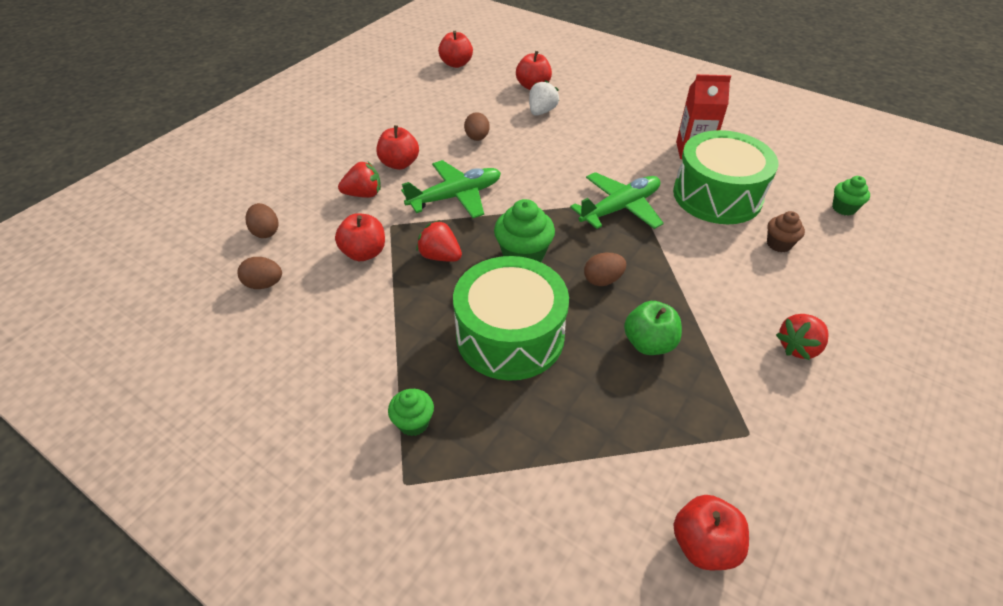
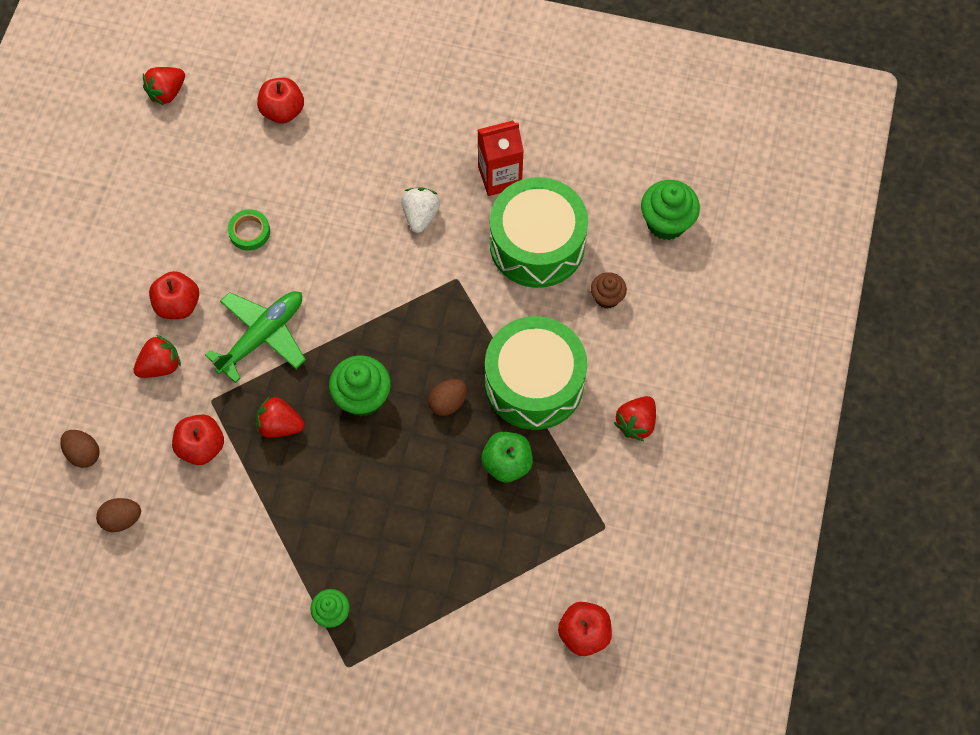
camera: 20 degrees left, 20 degrees up
red apple [438,31,473,68] -> red strawberry [143,67,185,105]
green drum [453,256,569,381] -> green drum moved to [485,316,587,430]
brown egg [464,112,490,141] -> green tape [228,209,270,251]
white strawberry [529,80,559,116] -> white strawberry moved to [401,187,440,233]
green plane [570,172,664,229] -> none
green cupcake [832,176,870,216] -> green cupcake [641,180,700,240], size x1.66

